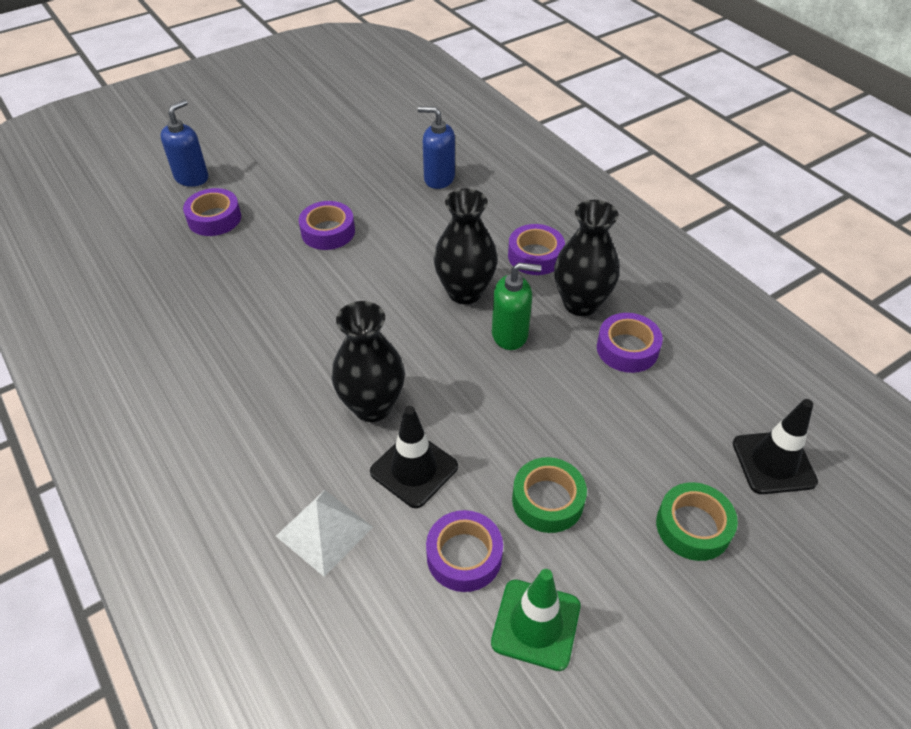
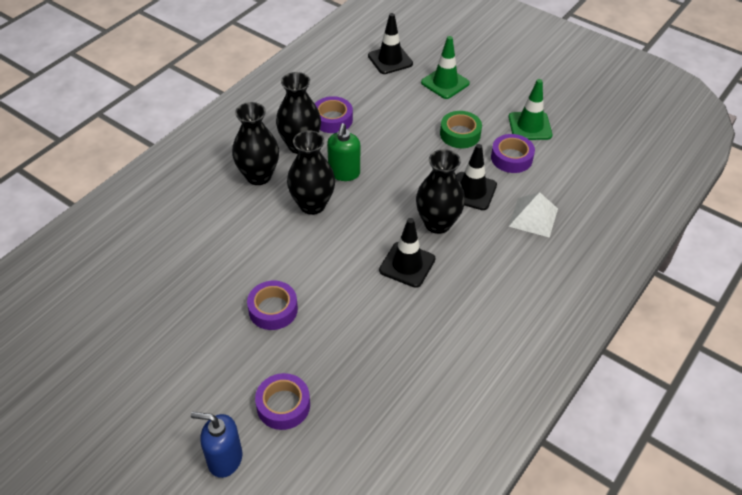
camera: 110 degrees left, 0 degrees up
blue soap dispenser [418,106,455,189] -> none
green soap dispenser [492,263,541,350] -> green soap dispenser turned 150 degrees counterclockwise [327,123,360,181]
purple tape [508,224,565,275] -> black vase [232,102,279,185]
green tape [656,482,738,561] -> green traffic cone [421,36,470,99]
none -> black traffic cone [379,218,435,288]

